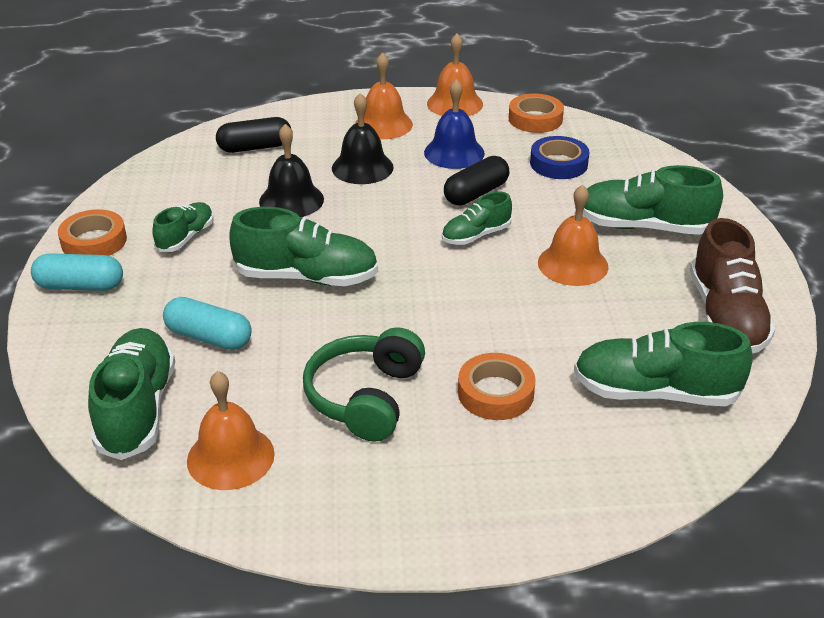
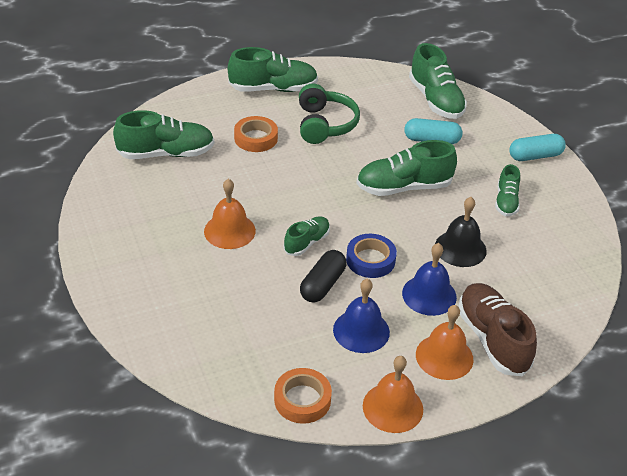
camera: 160 degrees right, 5 degrees up
orange tape [58,209,127,256] -> none
orange bell [187,371,275,490] -> none
black capsule [216,117,291,153] -> none
black bell [332,93,394,184] -> blue bell [402,243,457,316]
blue tape [530,136,590,179] -> blue tape moved to [346,234,397,278]
green shoe [582,165,723,235] -> green shoe moved to [228,47,318,92]
brown shoe [690,218,775,354] -> brown shoe moved to [458,283,537,377]

